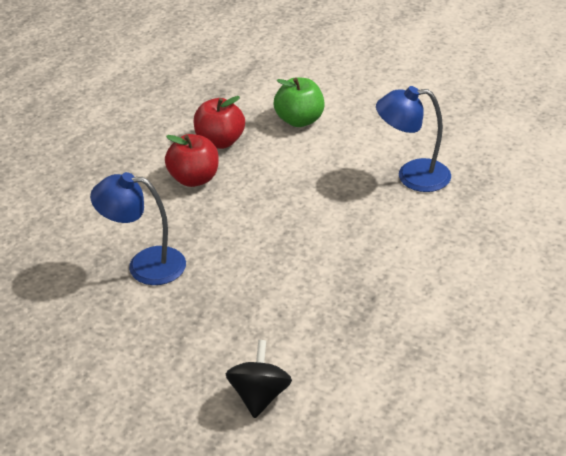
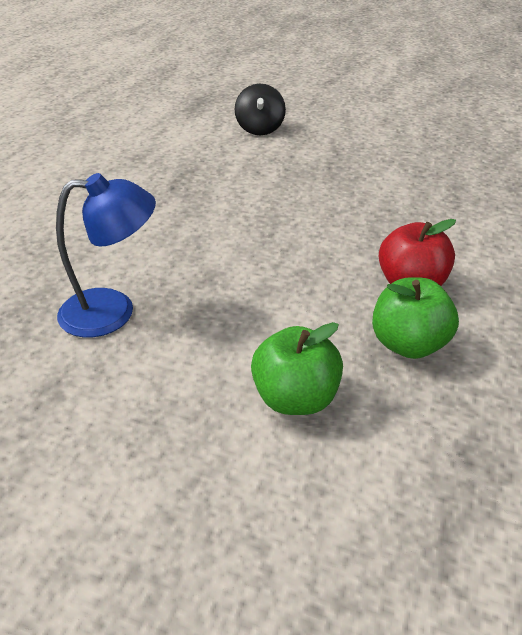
camera: 170 degrees right, 0 degrees up
blue lamp [90,172,186,285] -> none
red apple [194,96,245,149] -> green apple [372,277,459,359]

